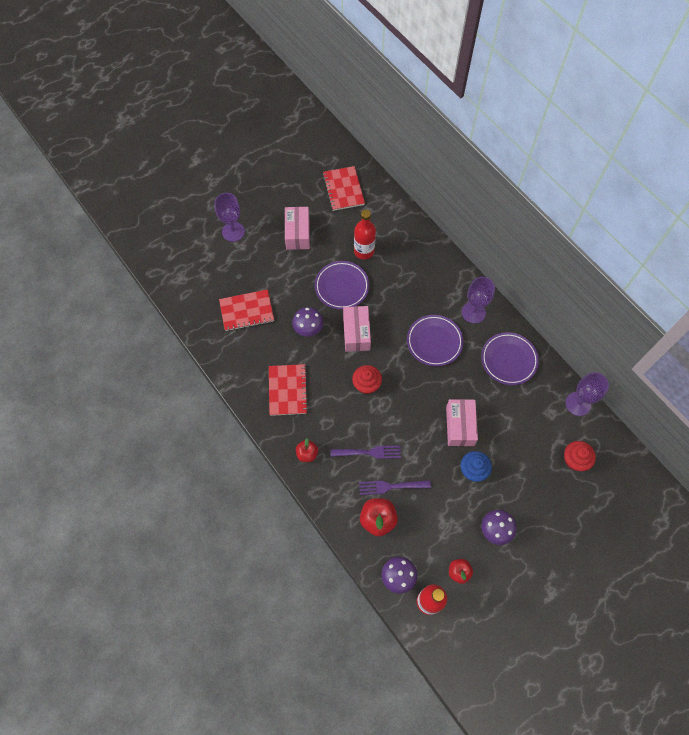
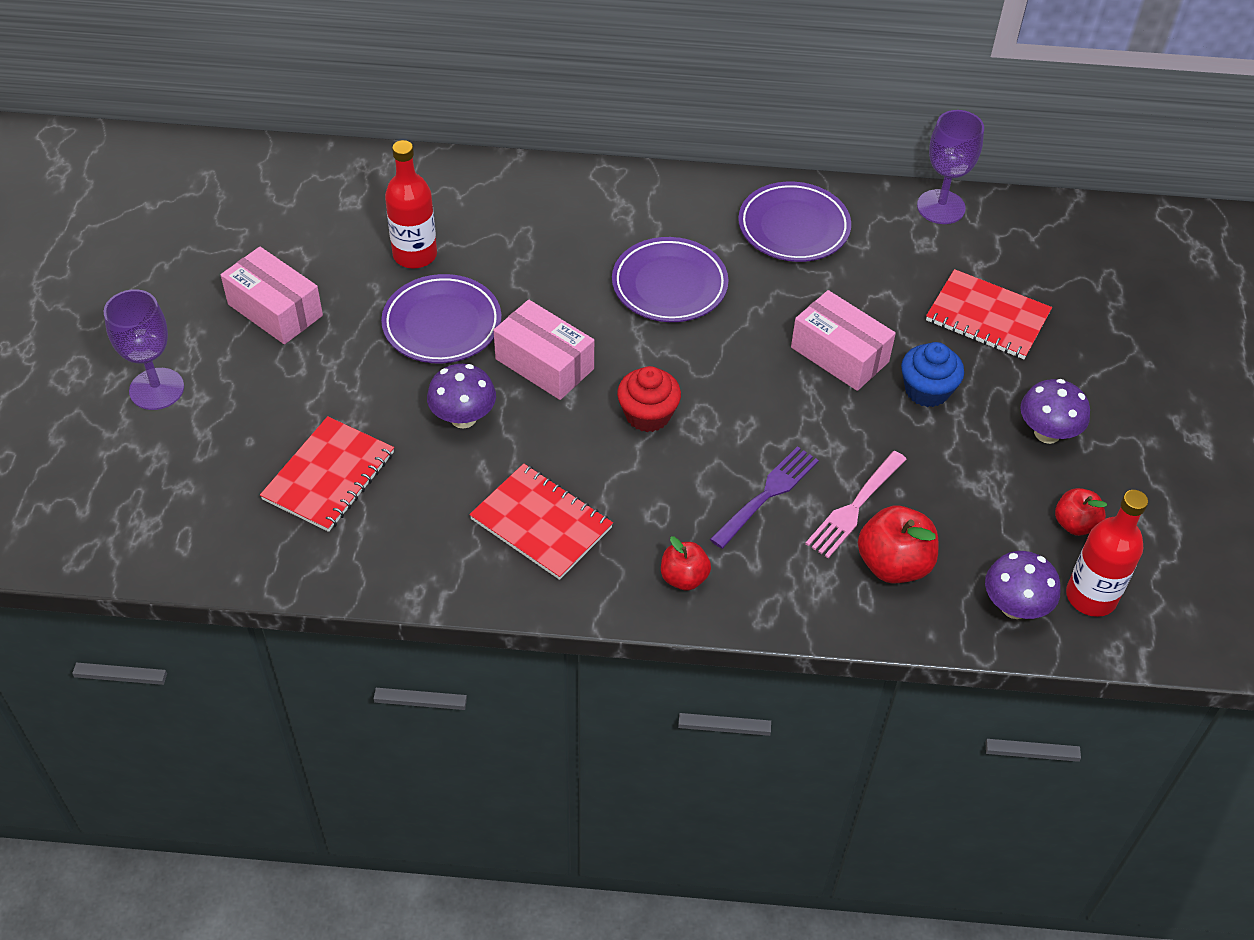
camera: 50 degrees left, 15 degrees down
red notebook [323,166,365,211] -> red notebook moved to [926,269,1052,359]
purple fork [359,480,431,495] -> pink fork [805,451,907,558]
purple goblet [462,277,495,324] -> none
red cupcake [564,441,596,471] -> none

